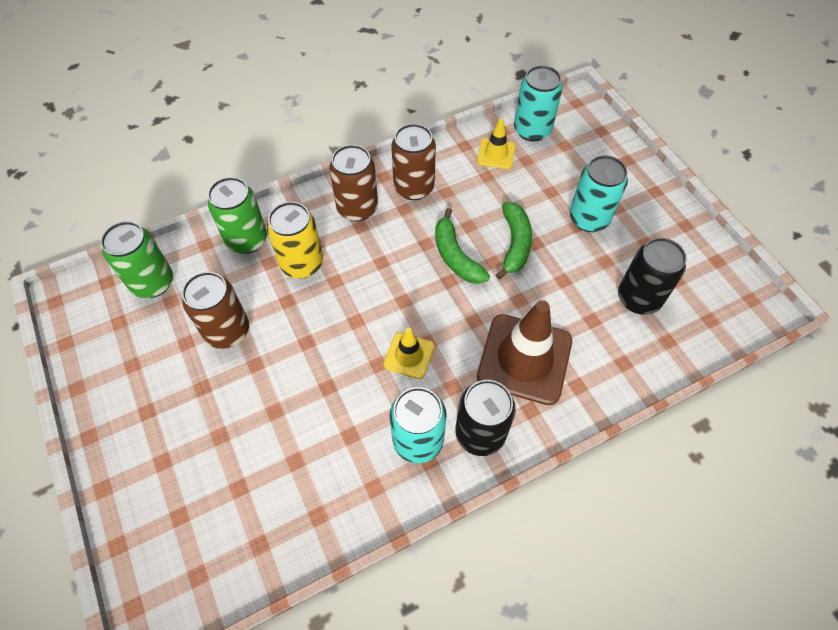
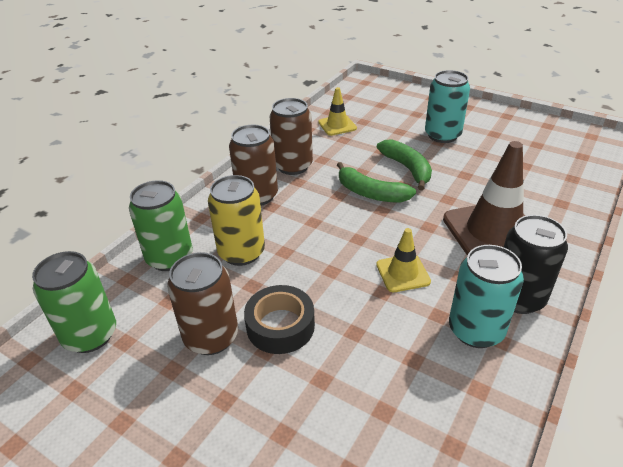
camera: 30 degrees left, 20 degrees down
turquoise can [514,65,563,142] -> none
black can [618,238,687,315] -> none
none -> black tape [244,285,315,354]

